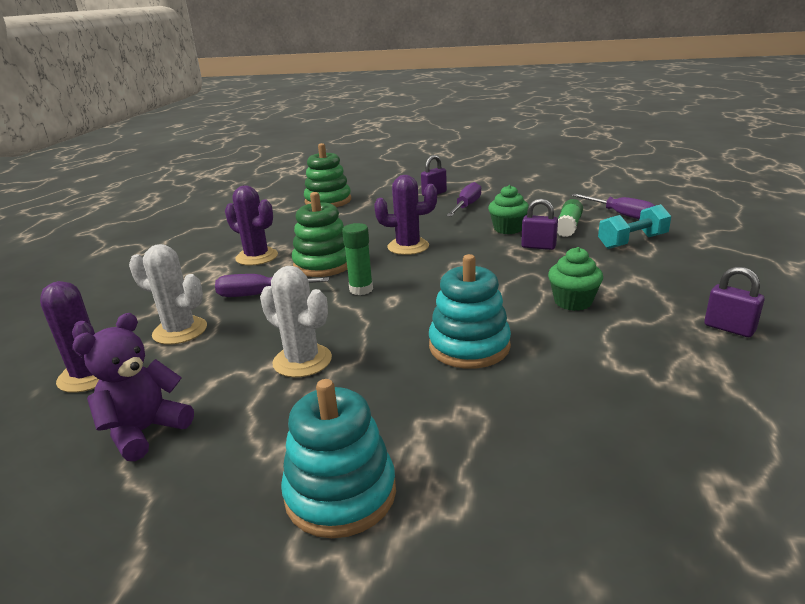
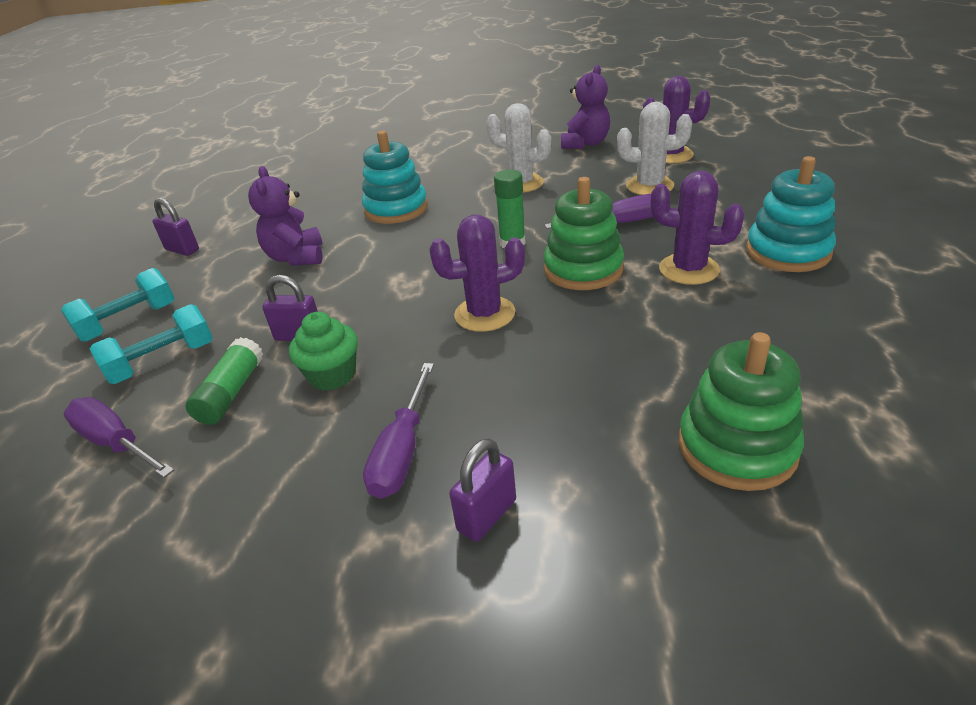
camera: 170 degrees right, 10 degrees up
turquoise stacking toy [281,379,396,538] -> turquoise stacking toy moved to [746,156,836,272]
green cupcake [548,247,603,311] -> purple teddy bear [248,166,323,266]
none -> turquoise dumbbell [61,268,174,342]

